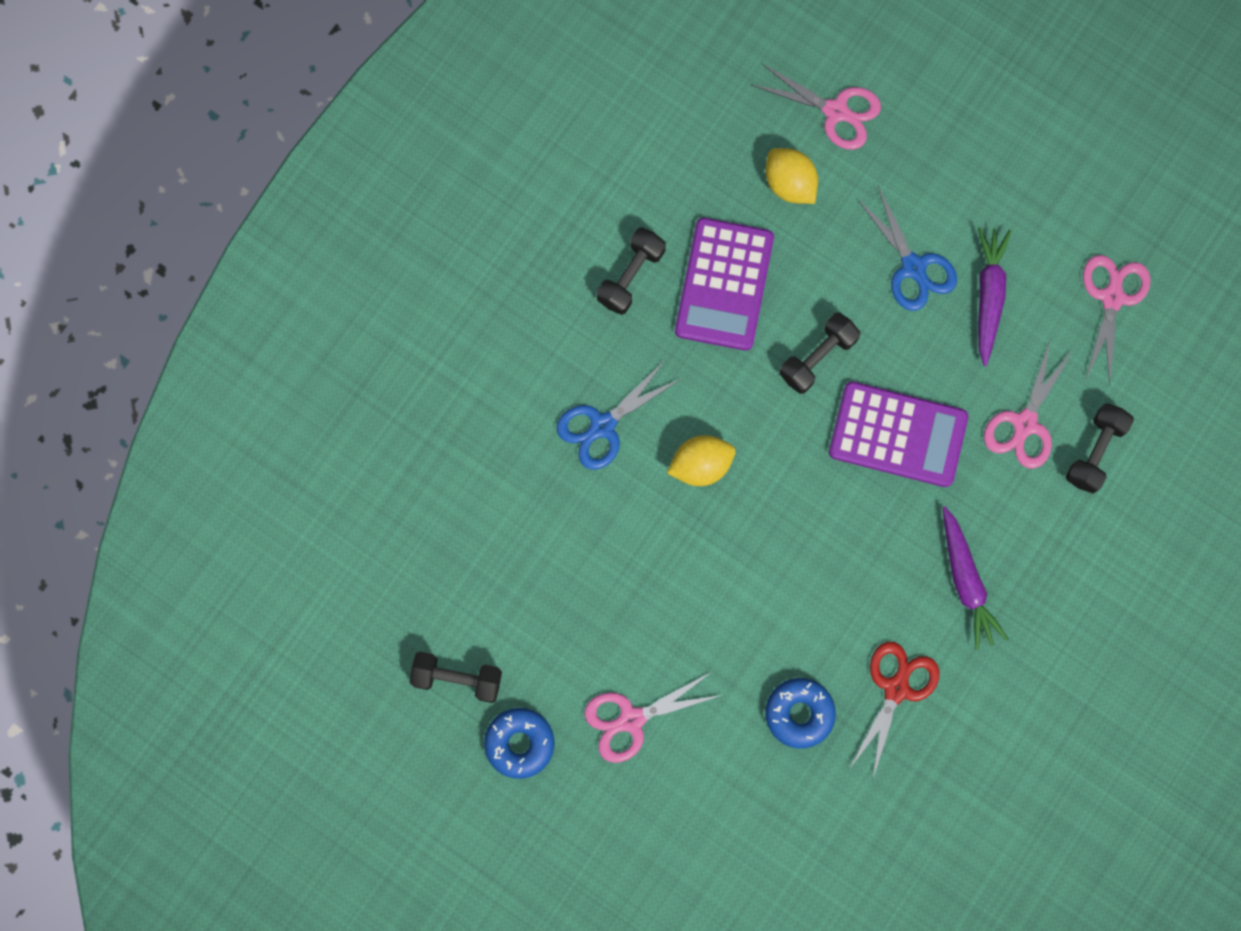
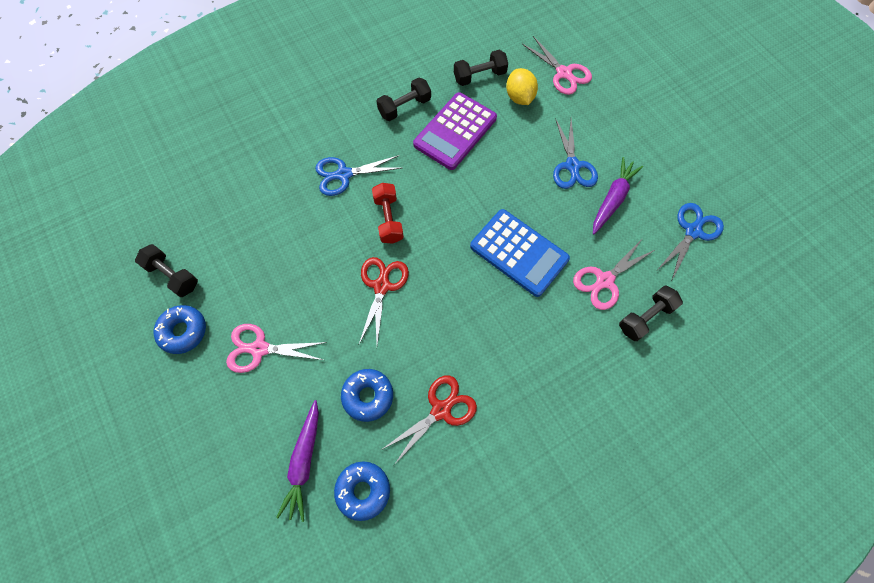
camera: 25 degrees right, 10 degrees down
yellow lemon [667,435,735,486] -> red dumbbell [372,183,404,244]
black dumbbell [779,312,860,394] -> black dumbbell moved to [454,50,508,86]
purple calculator [829,381,968,487] -> blue calculator [470,209,570,297]
purple carrot [943,506,1008,650] -> purple carrot moved to [276,400,319,522]
pink scissors [1083,255,1151,384] -> blue scissors [658,203,724,280]
none -> blue donut [334,461,390,521]
none -> red scissors [359,257,409,345]

